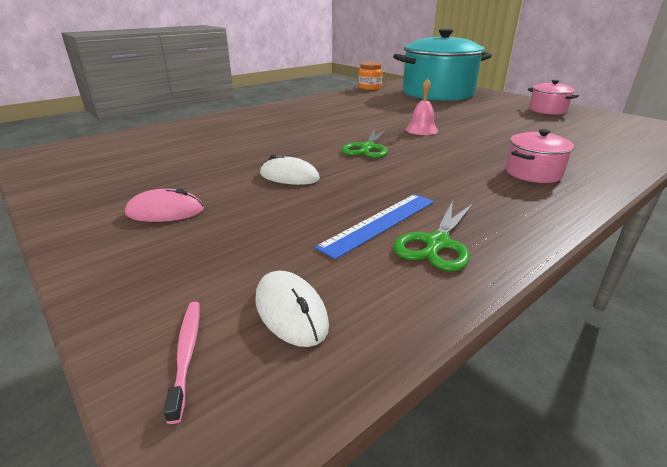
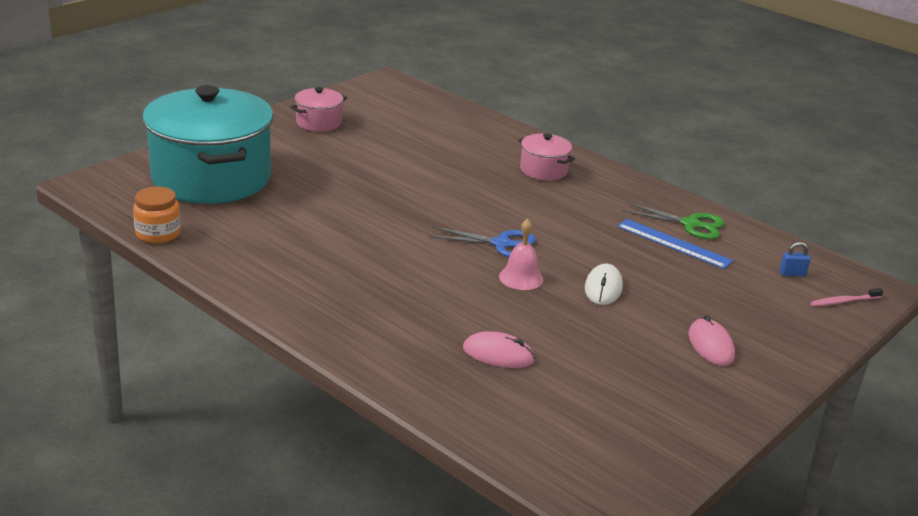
camera: 100 degrees left, 0 degrees up
white mouse [255,271,329,347] -> blue padlock [780,242,811,277]
green scissors [341,128,388,158] -> blue scissors [429,227,536,257]
pink bell [405,78,438,135] -> pink bell moved to [499,219,543,290]
none -> pink mouse [463,331,535,368]

